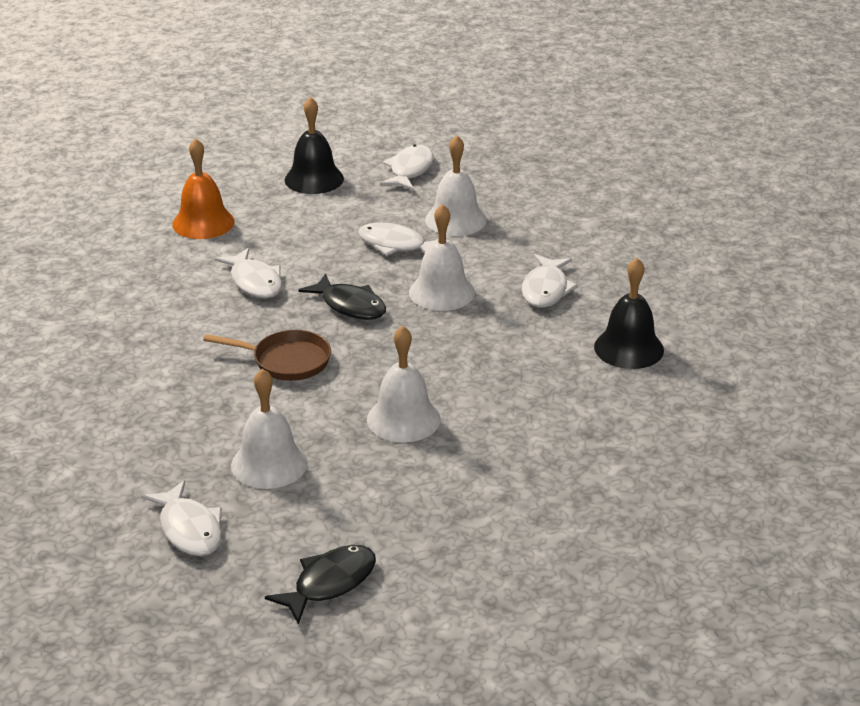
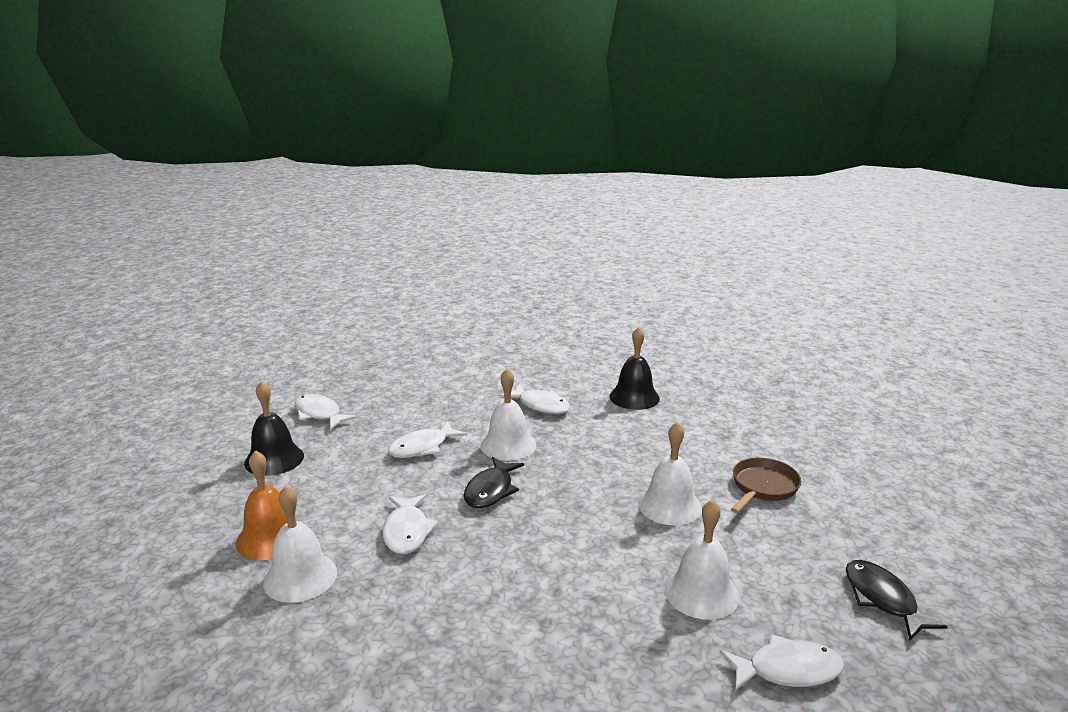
camera: 65 degrees left, 10 degrees down
brown pan [203,330,331,381] -> brown pan moved to [731,458,801,513]
white fish [214,248,282,298] -> white fish turned 90 degrees clockwise [382,494,438,554]
black fish [298,273,386,320] -> black fish turned 135 degrees clockwise [464,457,524,508]
white bell [425,135,487,236] -> white bell moved to [263,486,337,603]

